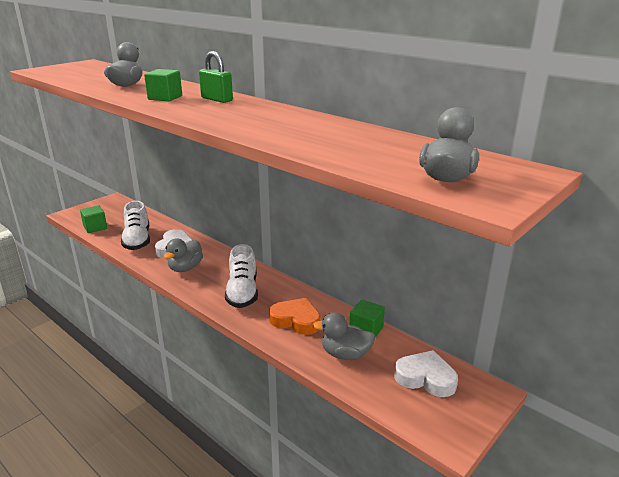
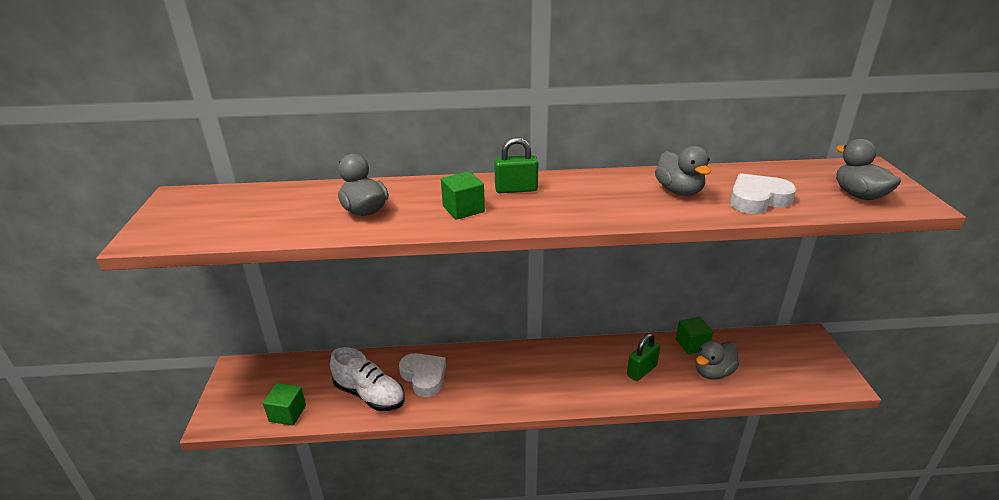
camera: 45 degrees left, 5 degrees up
grey duck [164,238,203,272] -> grey duck moved to [655,146,711,196]
white shoe [225,244,258,308] -> none
orange heart [269,298,321,335] -> green padlock [627,334,660,381]
white heart [394,350,458,397] -> white heart moved to [730,173,796,214]

